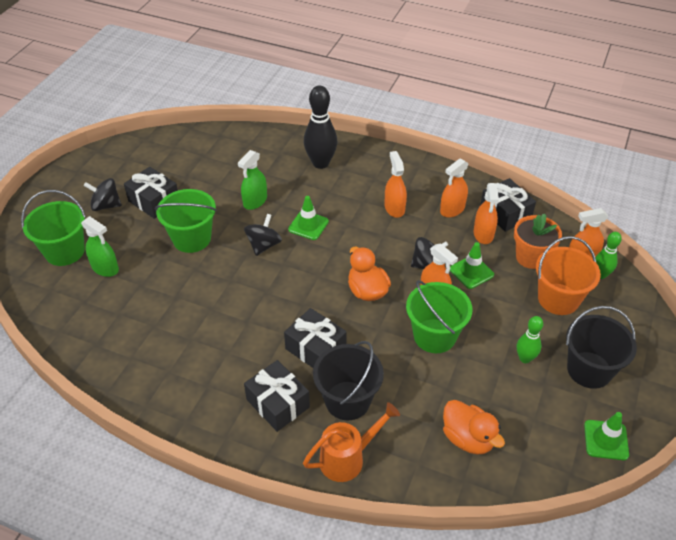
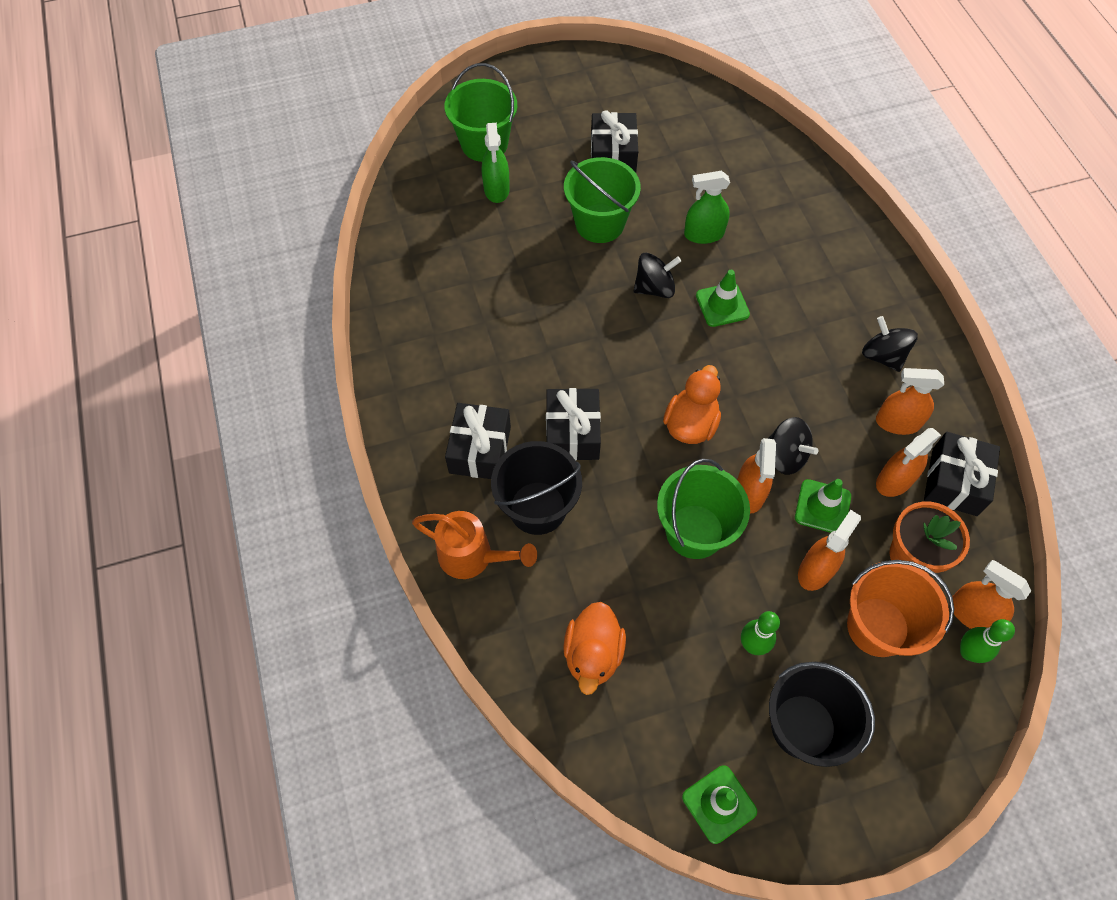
camera: 50 degrees right, 15 degrees up
black spinning top [84,178,122,211] -> black spinning top moved to [862,316,918,372]
black bowling pin [304,85,337,169] -> none
orange spray bottle [385,151,407,218] -> orange spray bottle moved to [798,510,861,591]

